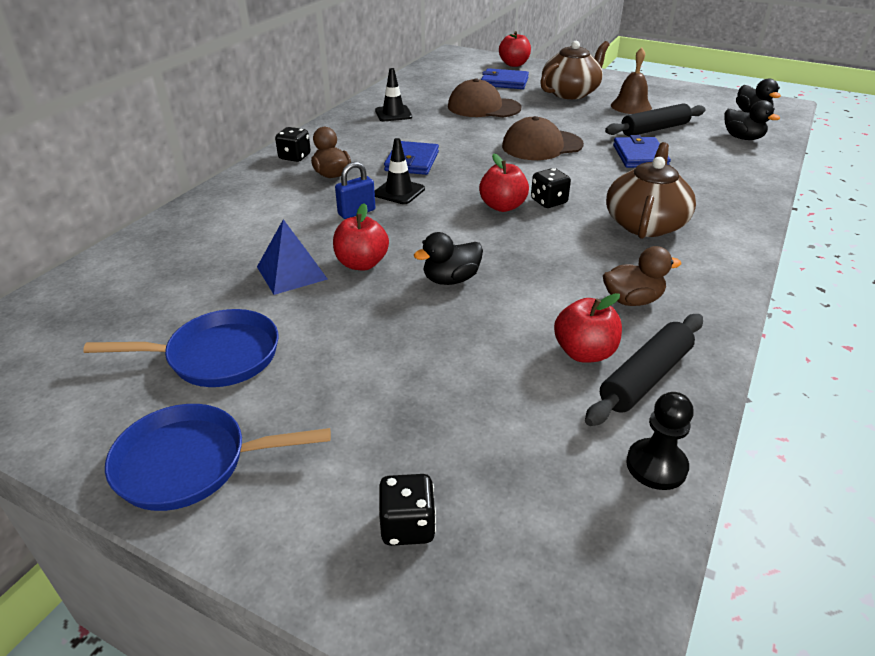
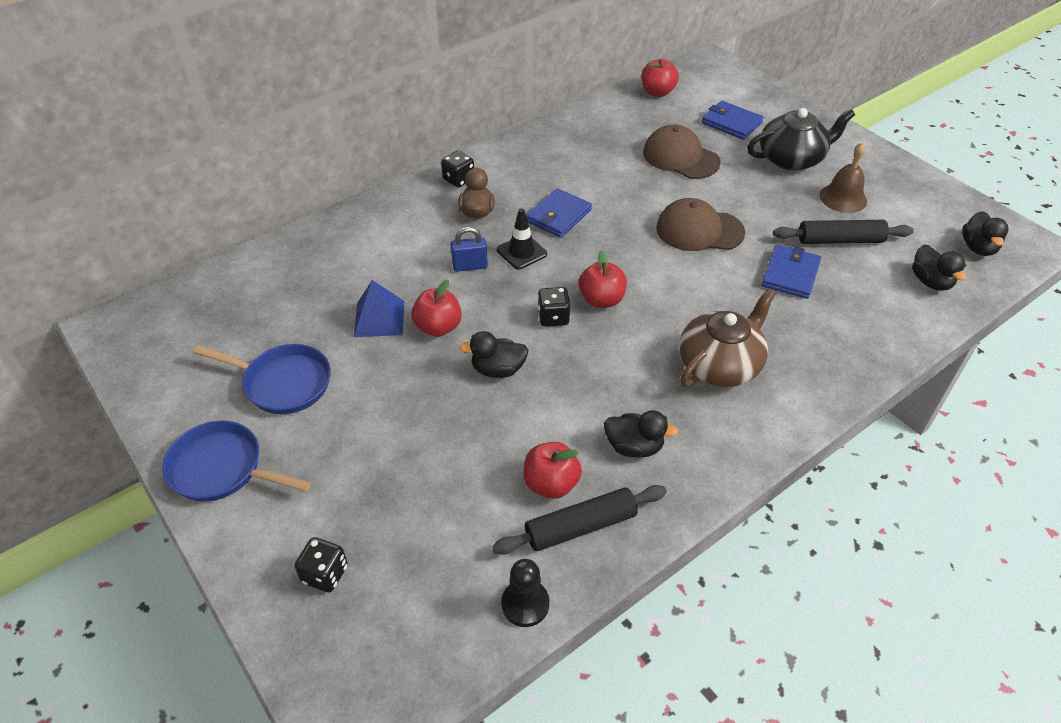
camera: 25 degrees right, 10 degrees up
black traffic cone [375,68,412,121] -> none
red apple [499,31,531,67] -> red apple moved to [641,59,679,97]
black dice [531,168,571,208] -> black dice moved to [537,287,570,327]
brown teapot [540,41,609,99] -> black teapot [747,108,855,171]
brown duck [603,246,681,306] -> black duck [604,410,678,458]

